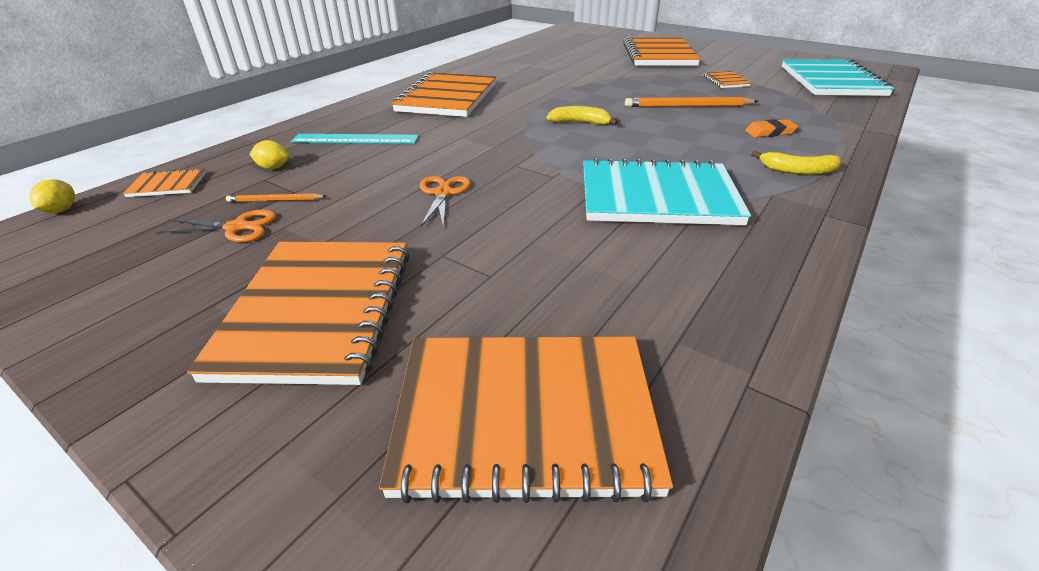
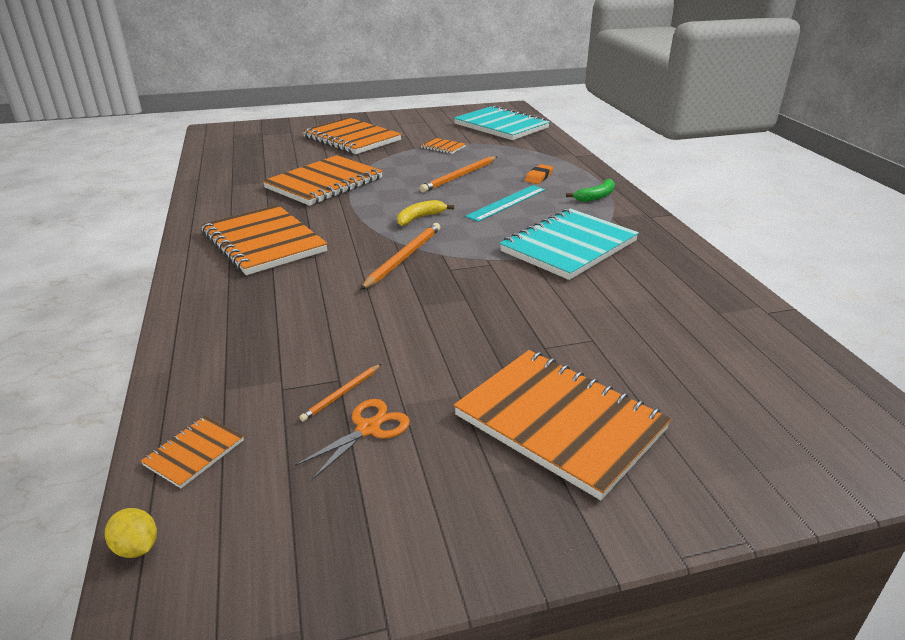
camera: 50 degrees left, 5 degrees down
yellow lemon [249,140,289,169] -> none
turquoise ruler [291,134,419,144] -> turquoise ruler moved to [465,185,545,222]
orange notebook [379,337,673,504] -> orange notebook moved to [263,155,383,206]
orange scissors [420,176,471,228] -> none
yellow banana [751,151,842,175] -> green banana [566,179,615,202]
none -> orange pencil [360,223,440,290]

